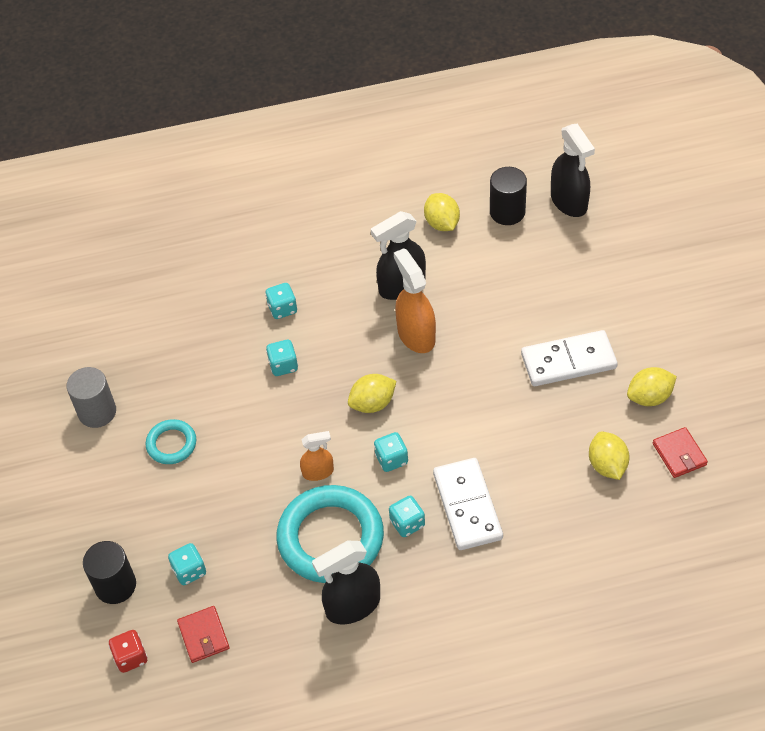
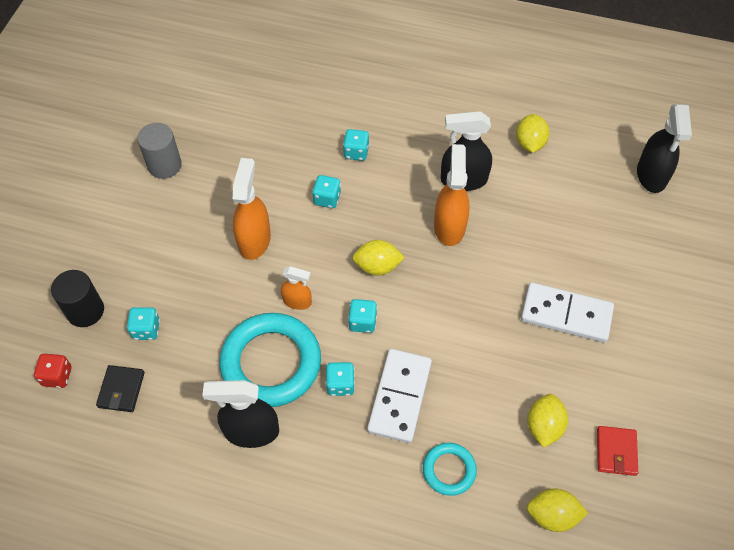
camera: 25 degrees right, 5 degrees up
turquoise ring [145,419,196,464] -> turquoise ring moved to [423,443,477,496]
red wallet [177,606,230,663] -> black wallet [96,365,145,412]
black cylinder [490,167,527,225] -> none
yellow lemon [627,367,677,406] -> yellow lemon moved to [527,489,588,532]
none -> orange spray bottle [233,158,271,260]

